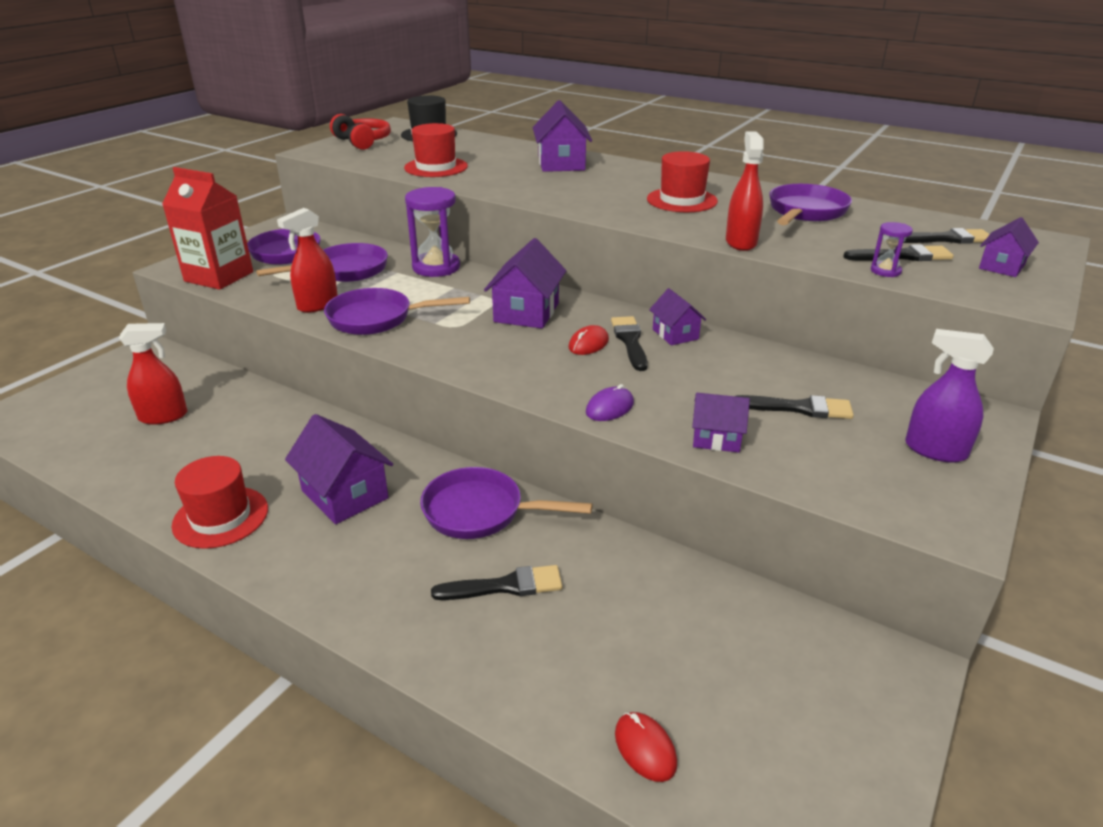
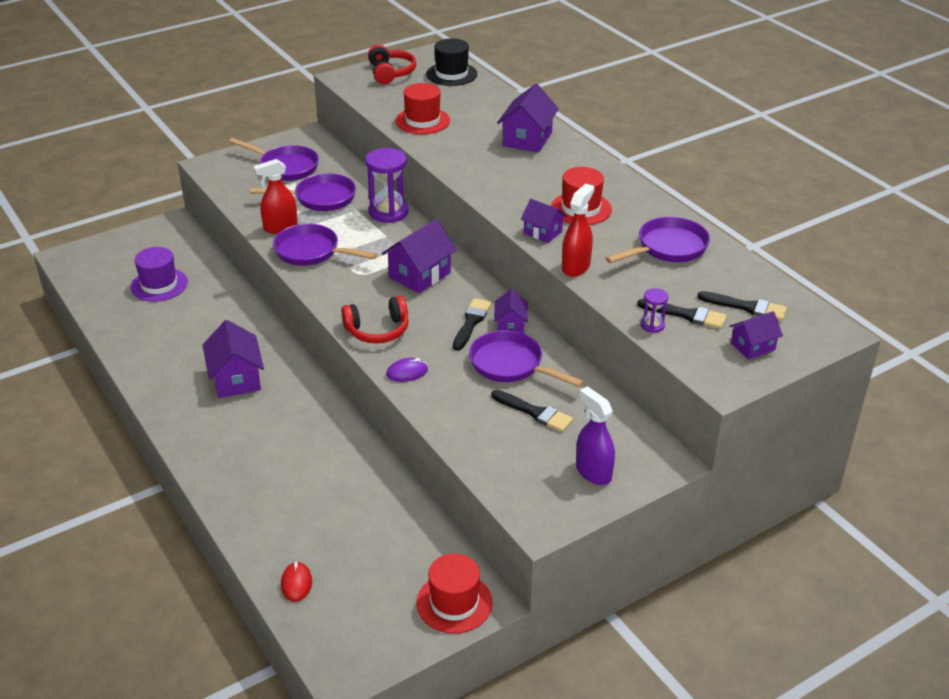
camera: 25 degrees right, 5 degrees up
red spray bottle [119,323,187,425] -> purple hat [130,247,188,302]
red carton [162,167,253,290] -> none
red hat [172,456,268,549] -> red hat moved to [416,554,493,634]
purple pan [420,467,593,539] -> purple pan moved to [469,330,584,387]
black brush [431,565,562,600] -> none
red mouse [568,325,609,355] -> none
purple house [692,393,750,453] -> purple house moved to [521,199,566,243]
none -> red headphones [341,296,409,343]

